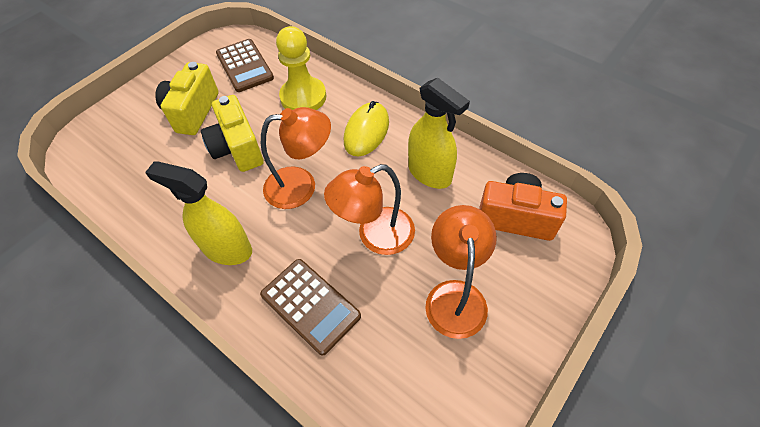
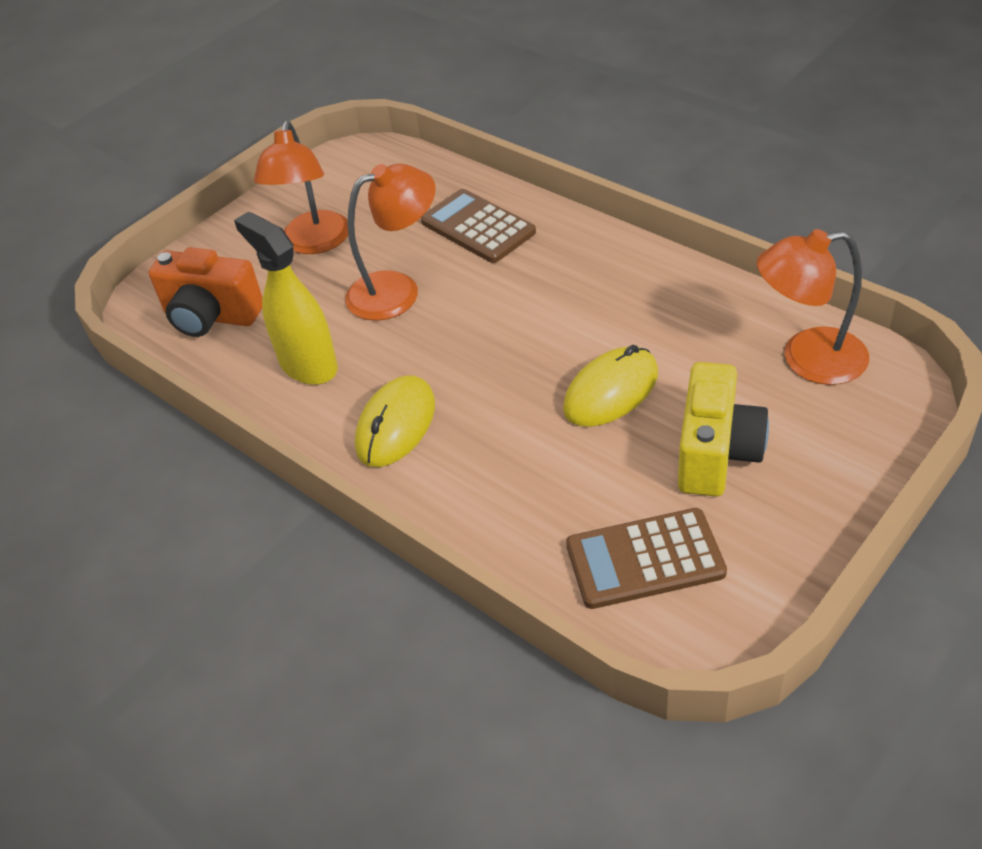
camera: 175 degrees left, 10 degrees down
yellow spray bottle [145,161,252,265] -> none
yellow camera [201,95,264,172] -> yellow mouse [563,345,658,427]
brown calculator [216,39,274,92] -> brown calculator turned 75 degrees counterclockwise [566,508,727,609]
orange lamp [261,107,331,209] -> orange lamp moved to [757,229,869,385]
yellow pawn [276,26,326,110] -> none

